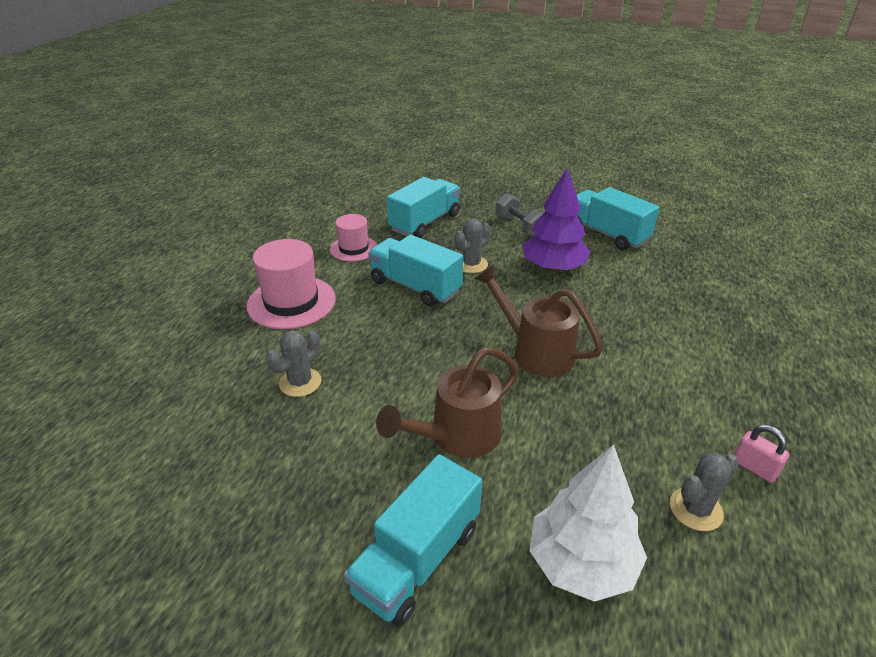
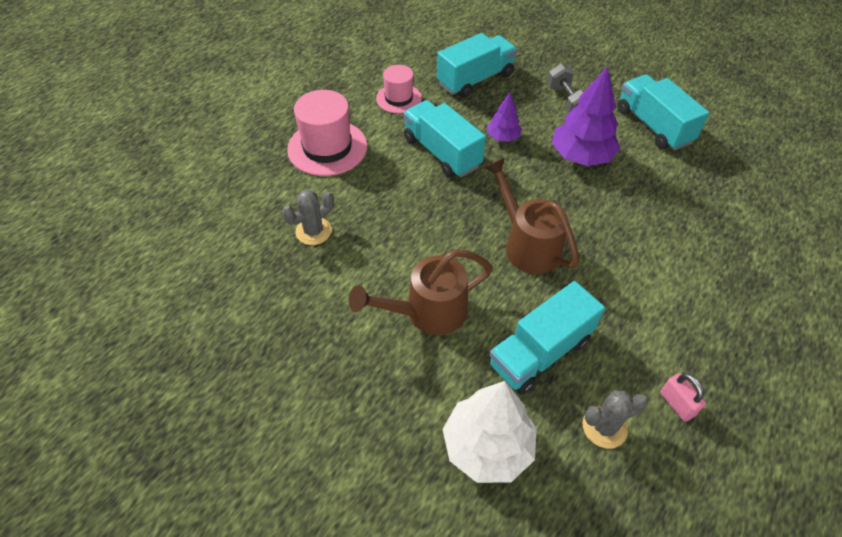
camera: 15 degrees right, 15 degrees up
turquoise truck [344,454,482,627] -> turquoise truck moved to [489,281,605,395]
grey cactus [454,218,491,273] -> purple tree [487,92,522,142]

